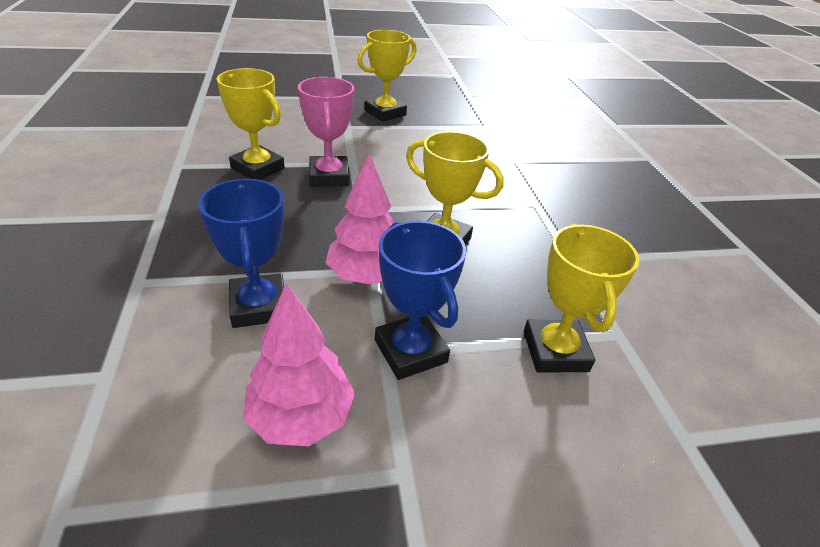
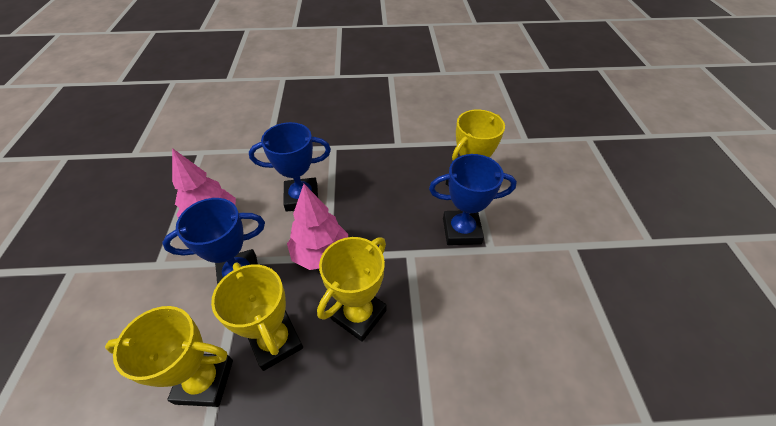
camera: 100 degrees right, 10 degrees up
pink trophy [298,77,354,187] -> blue trophy [429,154,517,245]
yellow trophy [357,30,417,122] -> yellow trophy moved to [211,262,303,371]

